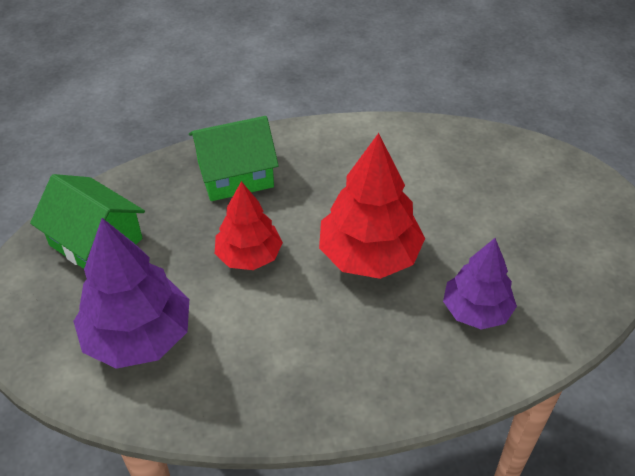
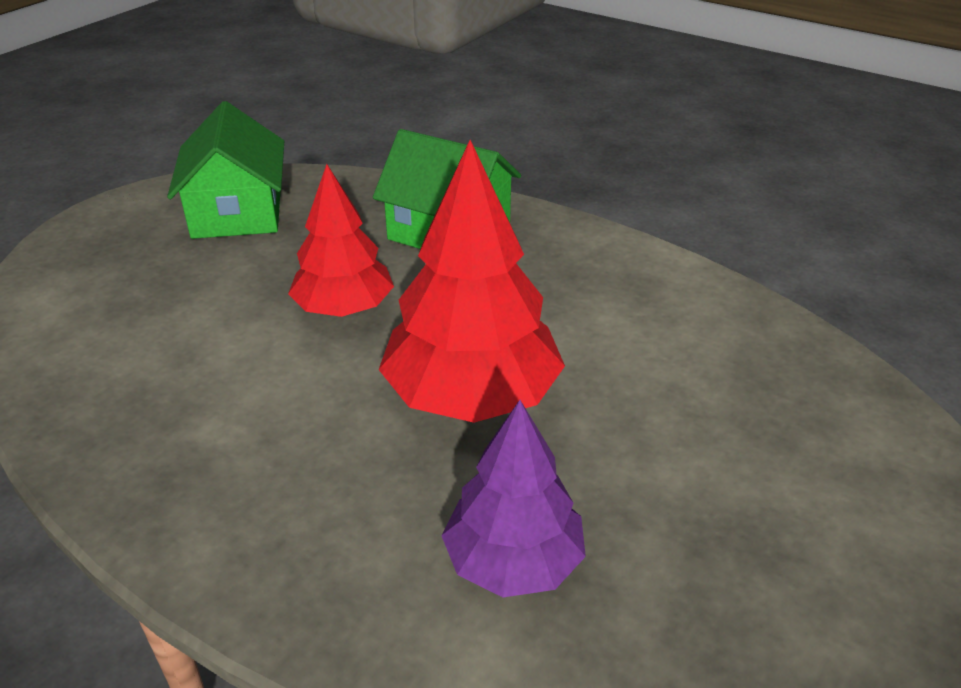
camera: 45 degrees right, 10 degrees down
purple tree [73,218,189,369] -> none

